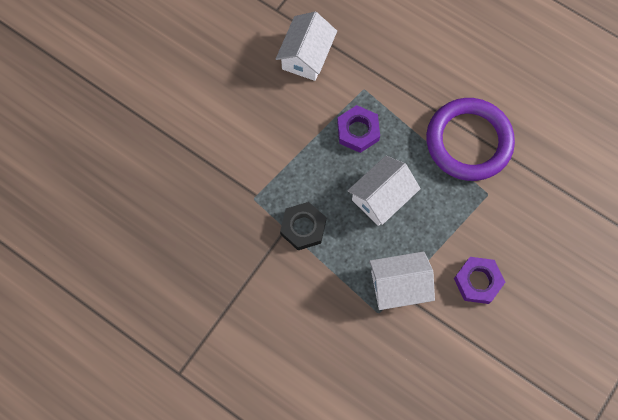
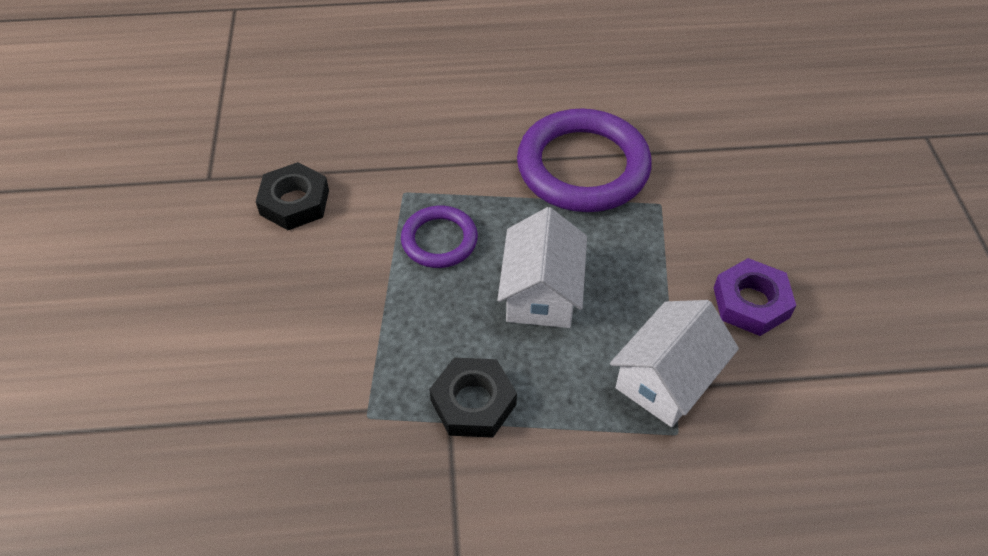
camera: 40 degrees left, 20 degrees down
white house [276,12,337,81] -> black nut [256,162,329,230]
purple nut [337,105,380,153] -> purple ring [401,206,478,268]

